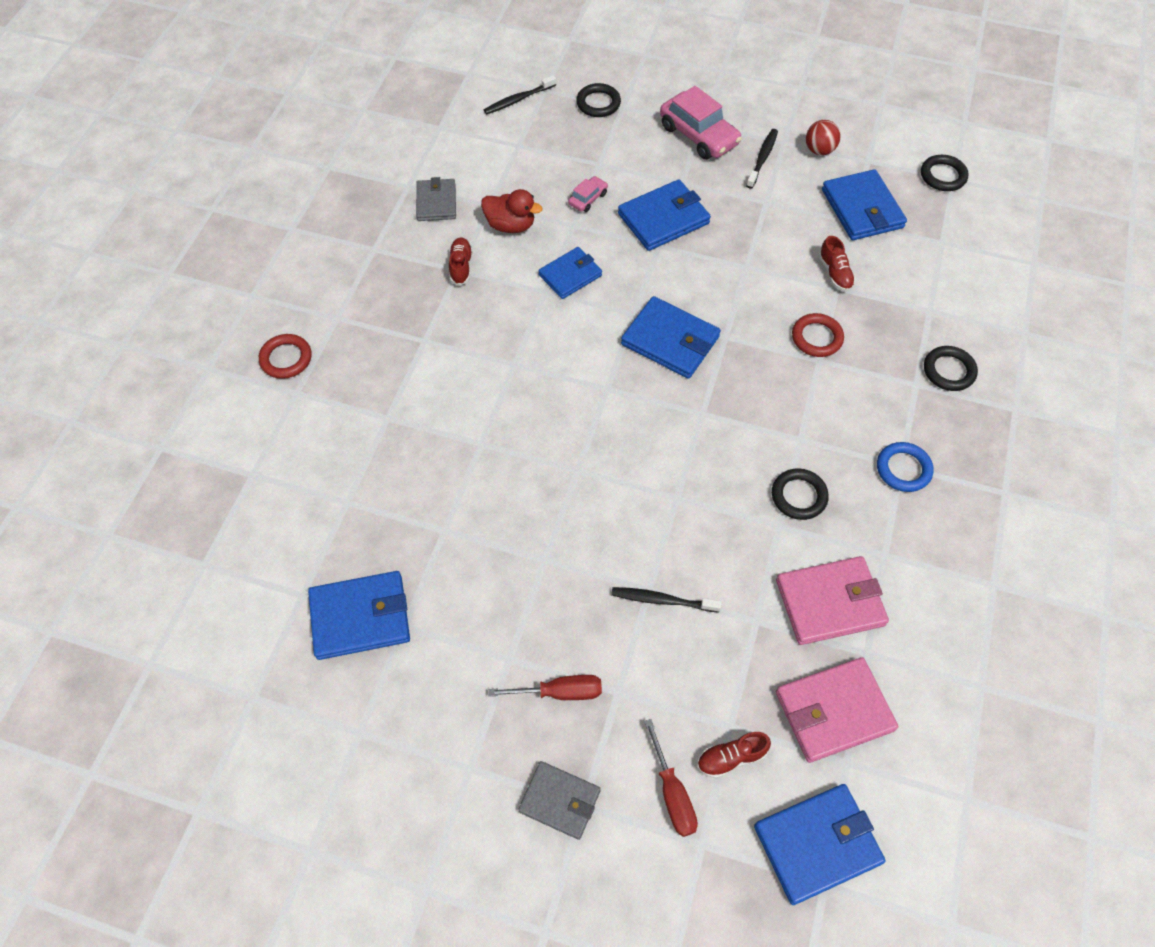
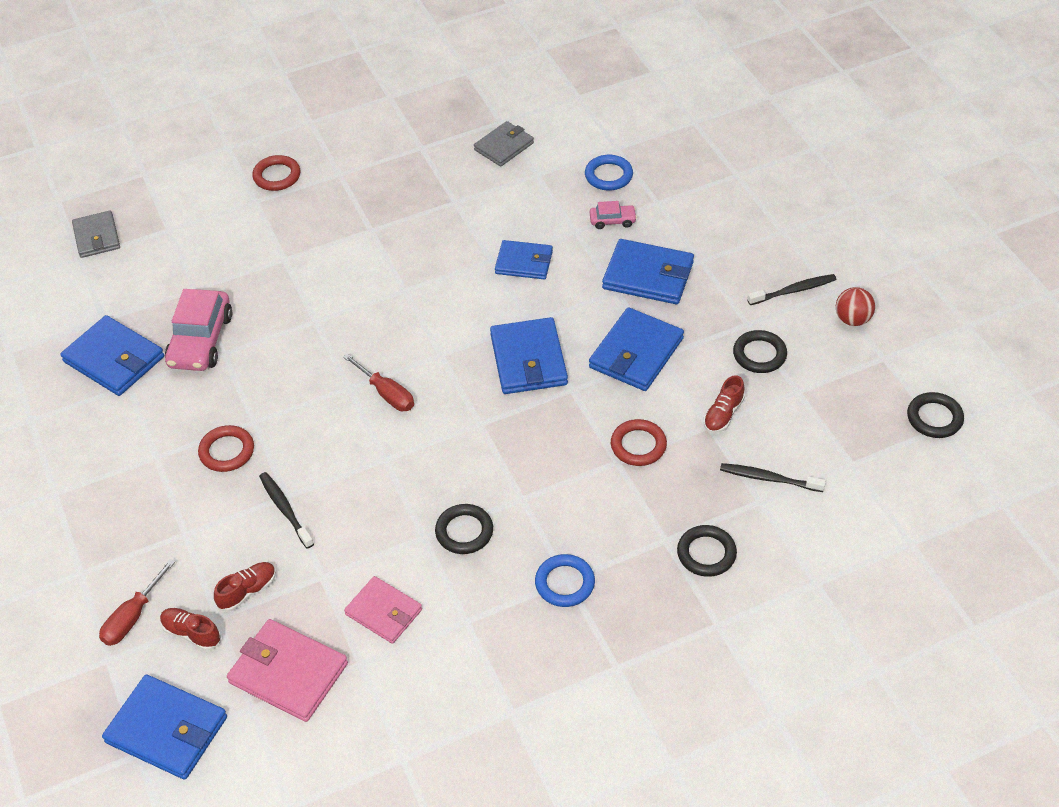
camera: 50 degrees right, 10 degrees down
red shoe [449,237,473,286] -> red shoe moved to [214,562,276,612]
red duck [481,189,543,233] -> none
black toothbrush [484,75,556,114] -> black toothbrush moved to [720,463,826,492]
red screwdriver [488,675,602,700] -> red screwdriver moved to [343,353,414,411]
grey wallet [518,761,601,840] -> grey wallet moved to [72,211,120,258]
black ring [576,83,621,117] -> black ring moved to [733,330,787,373]
pink car [660,86,742,160] -> pink car moved to [165,289,232,371]
pink wallet [776,556,889,645] -> pink wallet [344,576,422,644], size x0.66
blue wallet [822,169,907,240] -> blue wallet moved to [589,307,684,391]
none -> red ring [198,425,254,472]
none -> blue ring [585,155,633,191]

